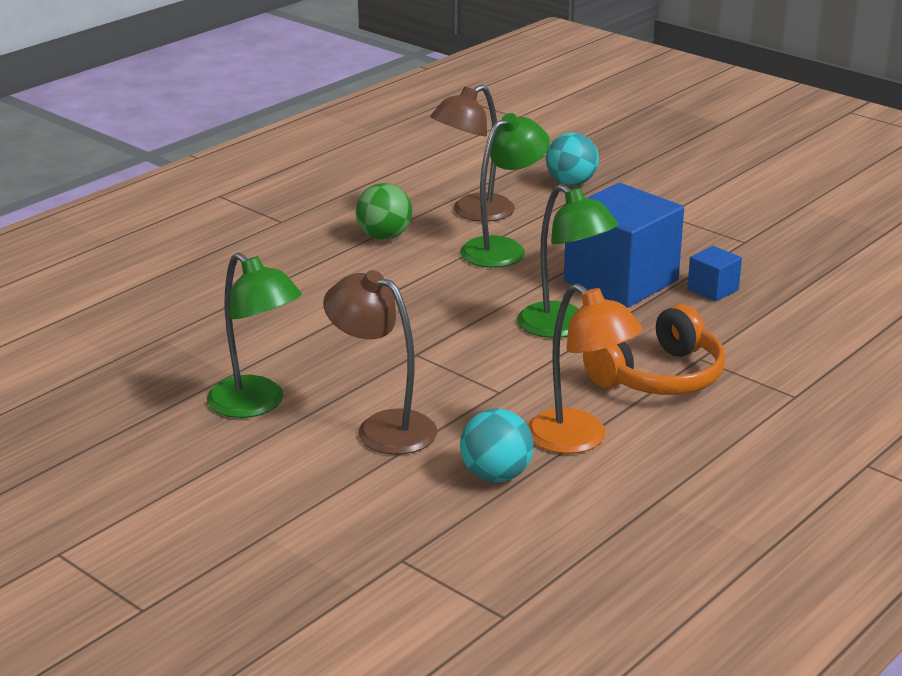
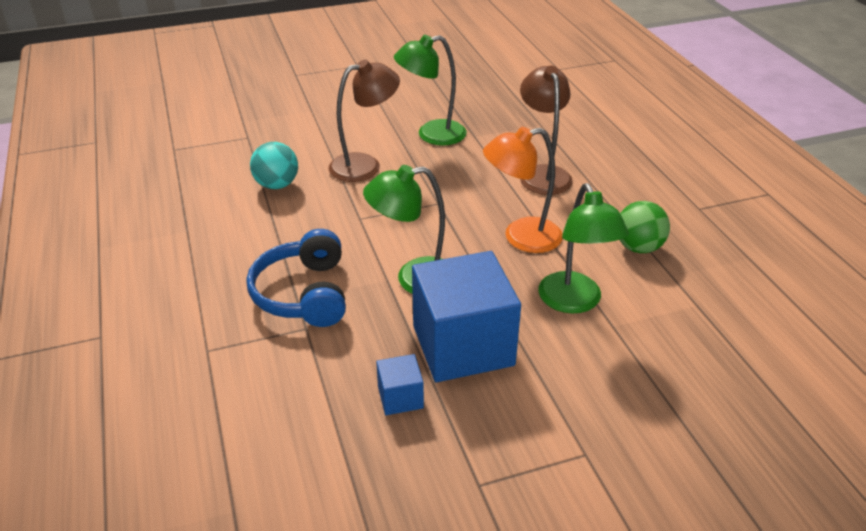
camera: 120 degrees right, 10 degrees up
brown lamp [430,85,515,222] -> brown lamp moved to [520,66,573,195]
orange lamp [527,283,642,454] -> orange lamp moved to [483,127,563,253]
turquoise ball [546,133,599,186] -> none
orange headphones [583,304,726,395] -> blue headphones [247,229,346,327]

